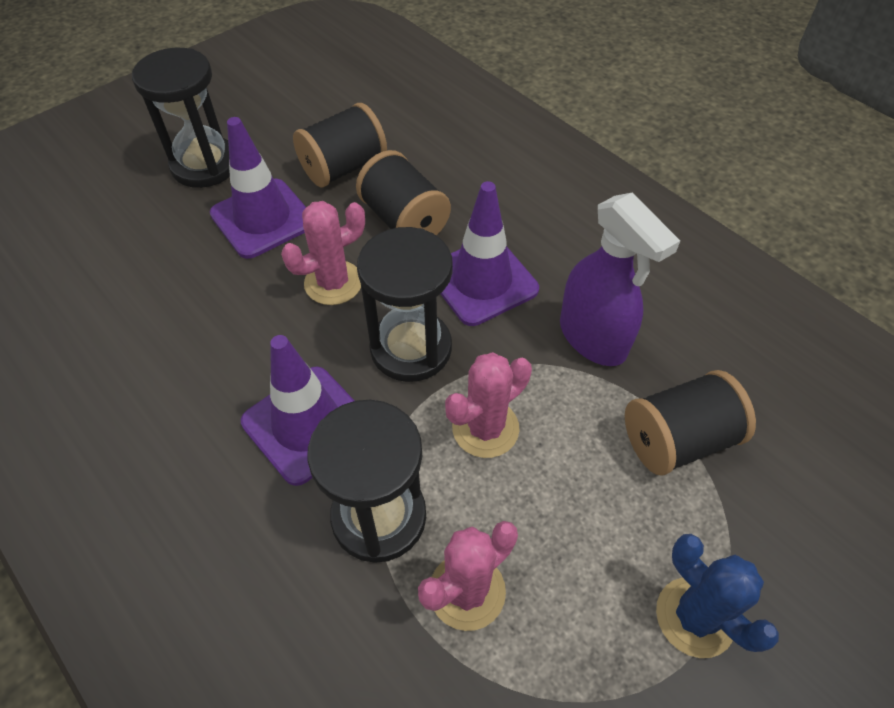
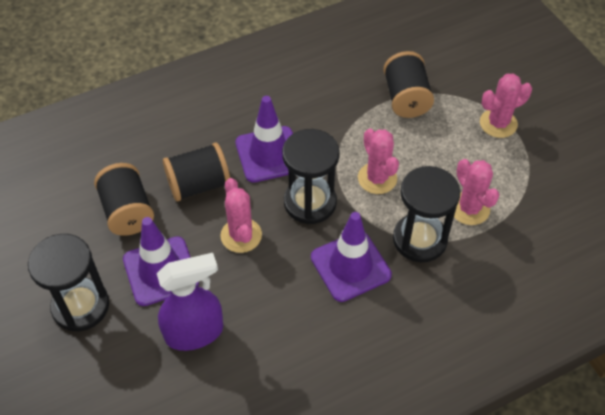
camera: 75 degrees left, 0 degrees up
purple spray bottle [560,193,680,366] -> purple spray bottle moved to [157,253,223,351]
blue cactus [656,534,779,658] -> pink cactus [480,74,532,138]

